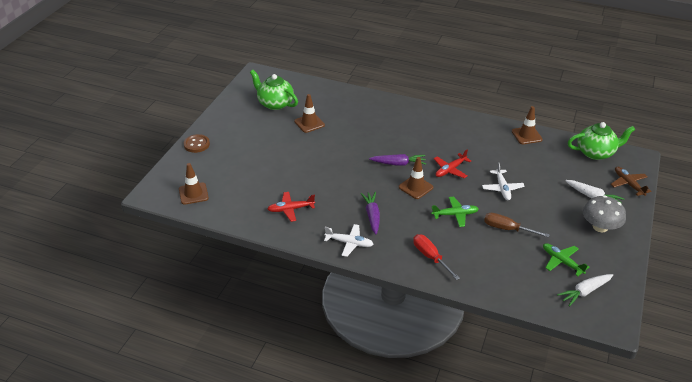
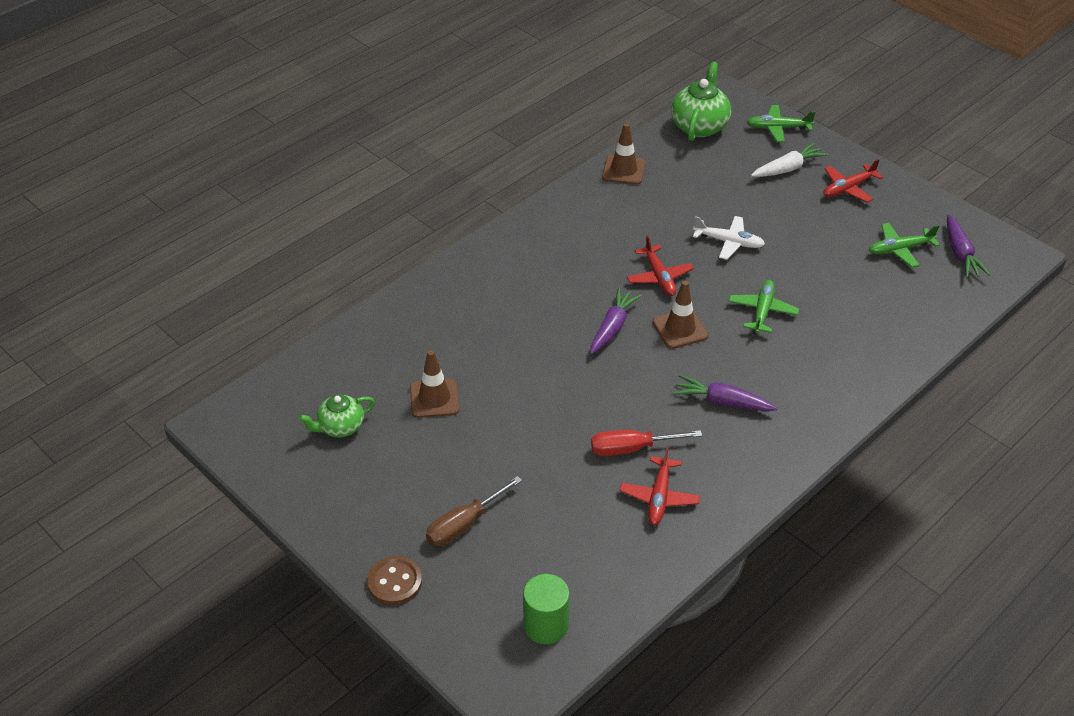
camera: 65 degrees left, 5 degrees up
brown traffic cone [179,163,209,205] -> green cylinder [523,574,570,644]
green teapot [250,70,298,110] -> green teapot [299,395,375,437], size x0.62
white plane [324,224,373,257] -> none
red screwdriver [413,234,460,280] -> red screwdriver moved to [591,430,702,456]
brown screwdriver [484,213,550,238] -> brown screwdriver moved to [426,476,522,547]
white carrot [557,274,613,307] -> purple carrot [947,215,990,278]
grey mushroom [583,195,626,232] -> red plane [823,159,883,203]
brown plane [611,167,651,196] -> green plane [747,105,816,142]

